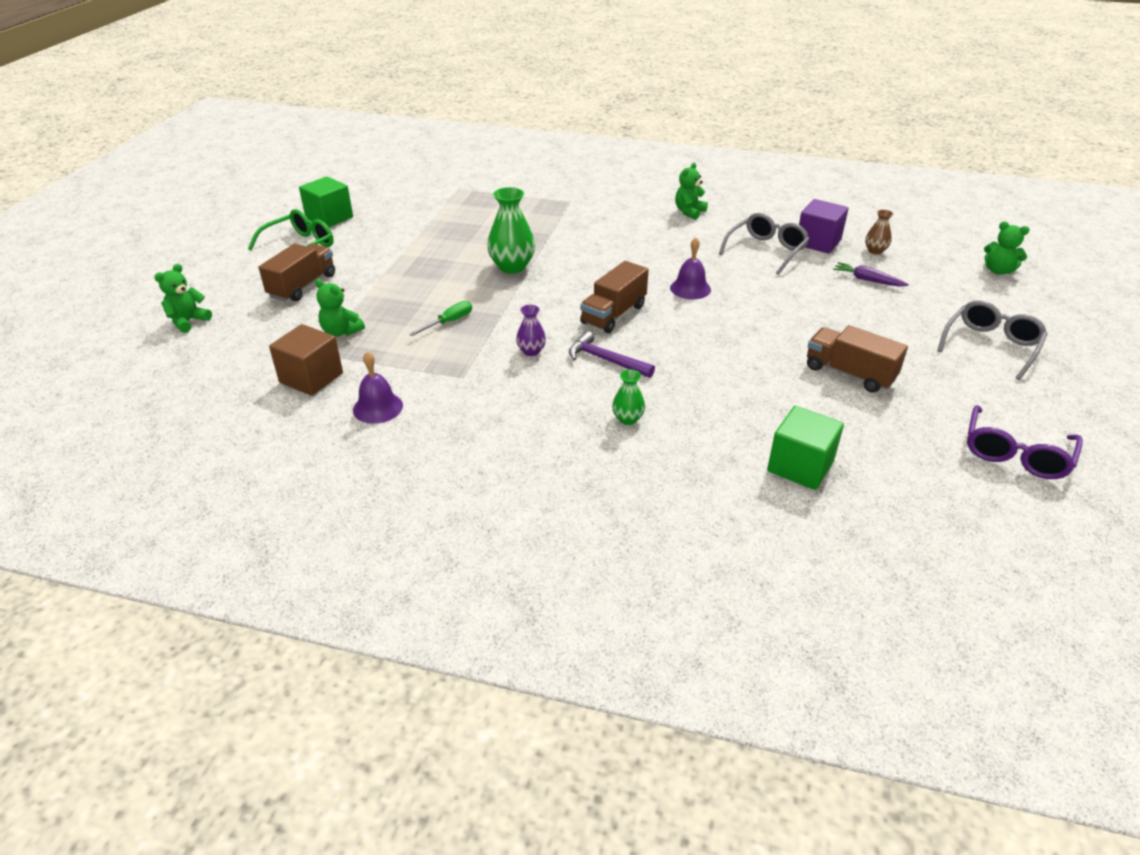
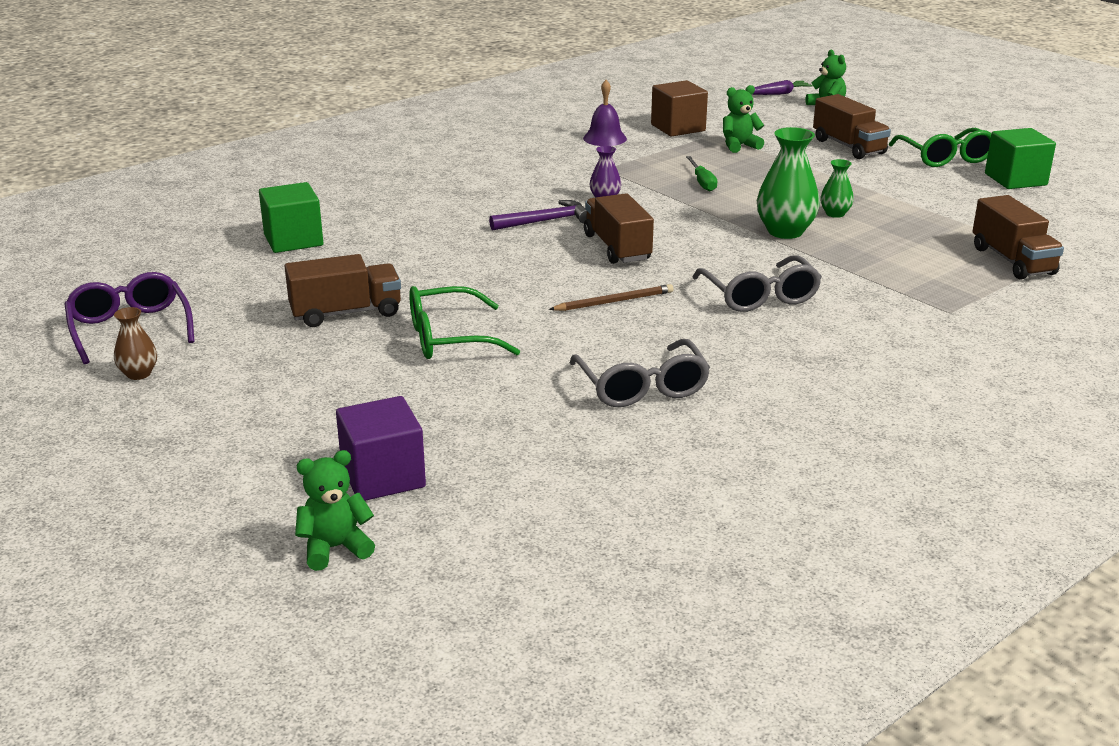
camera: 125 degrees right, 10 degrees down
green vase [612,369,645,425] -> green vase moved to [820,159,854,218]
purple bell [670,238,711,300] -> brown pencil [549,284,674,311]
green teddy bear [675,163,708,220] -> none
purple cube [799,199,849,254] -> purple cube moved to [336,396,426,501]
purple carrot [833,262,909,286] -> purple carrot moved to [752,80,813,95]
brown vase [865,210,893,254] -> brown vase moved to [114,307,157,380]
grey glasses [937,300,1048,380] -> grey glasses moved to [692,255,822,312]
none -> green glasses [409,286,520,359]
none -> brown truck [972,195,1064,280]

